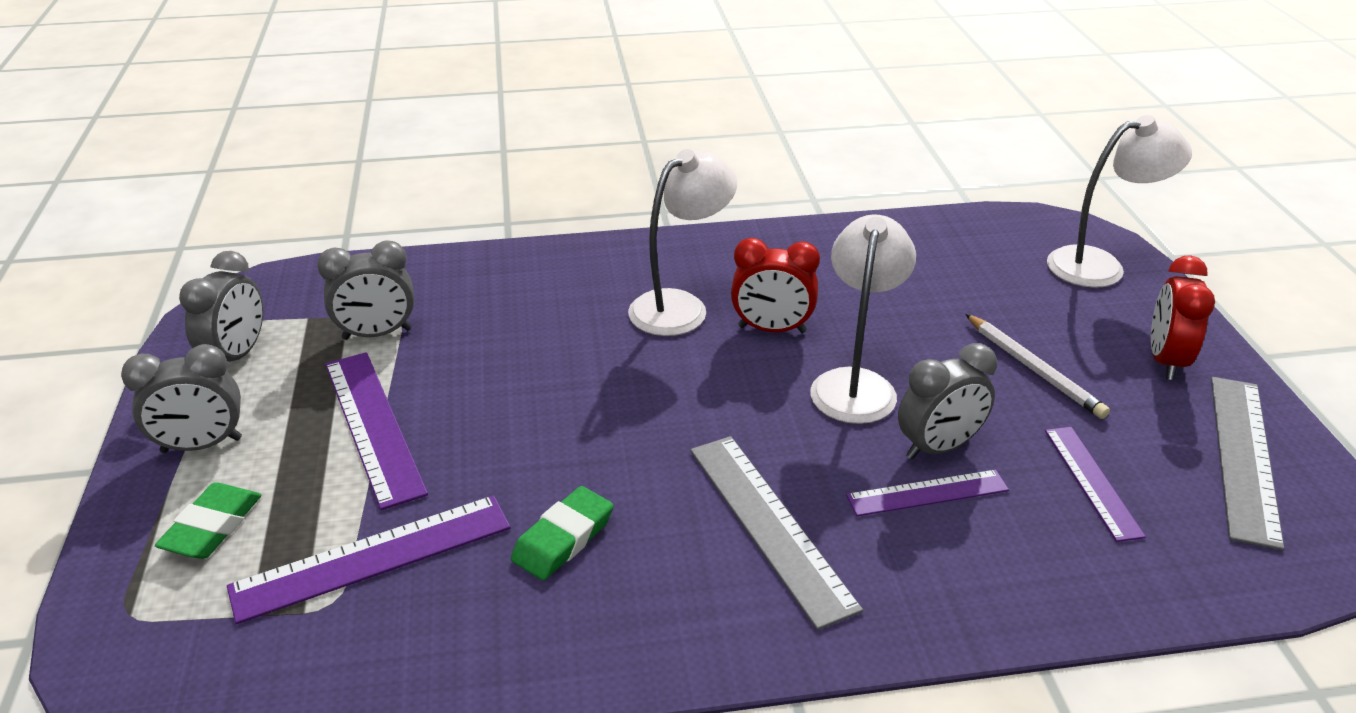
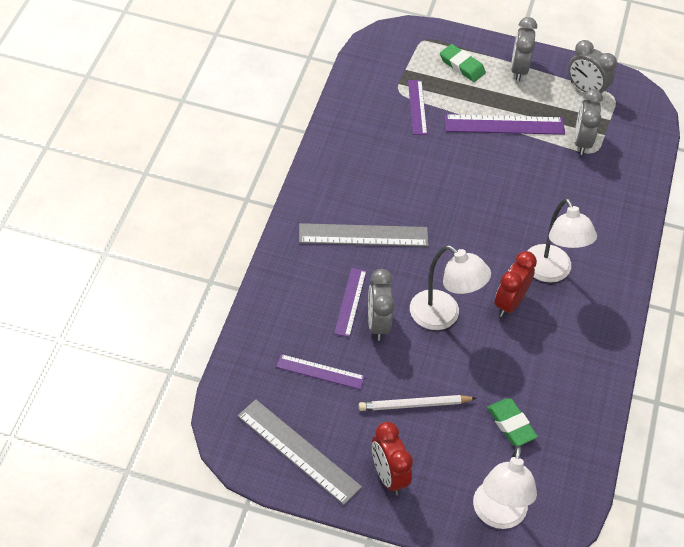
camera: 110 degrees right, 15 degrees up
purple ruler [227,495,511,624] -> purple ruler [408,80,427,135], size x0.63
green eraser [511,486,613,580] -> green eraser moved to [487,398,538,446]
red clock [1151,255,1215,380] -> red clock turned 150 degrees counterclockwise [372,422,413,495]

